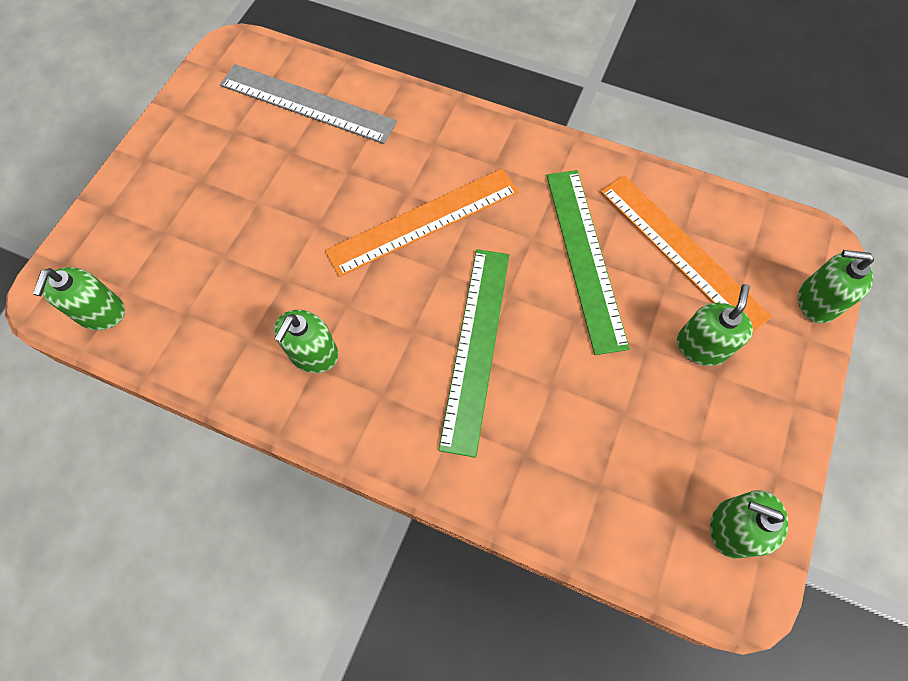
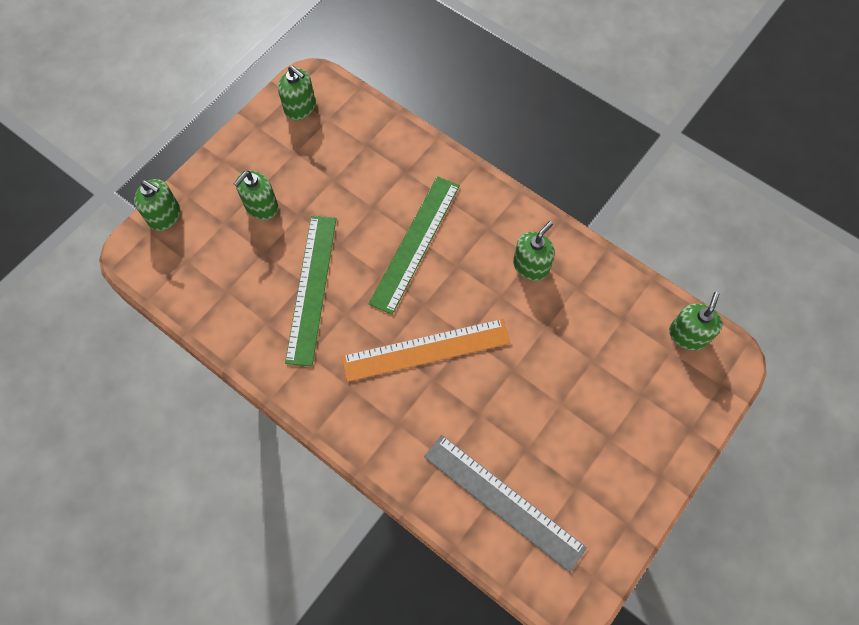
camera: 165 degrees left, 0 degrees up
orange ruler [601,175,772,333] -> none

